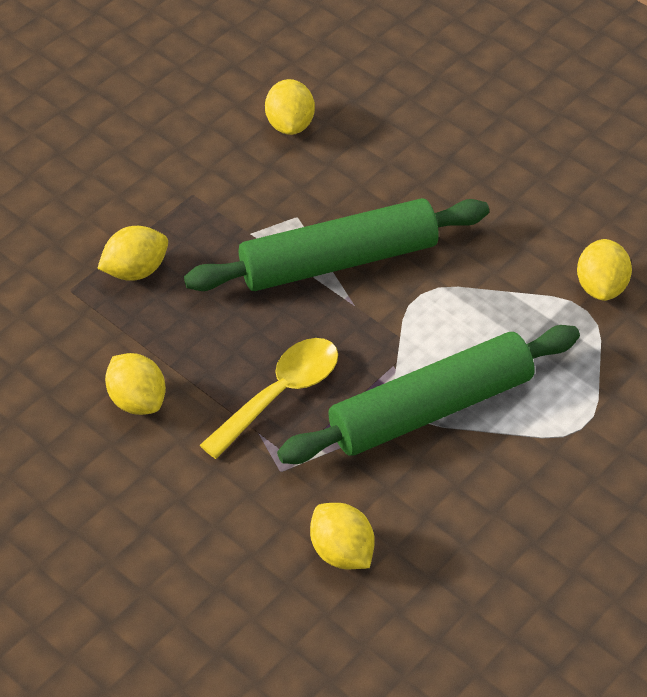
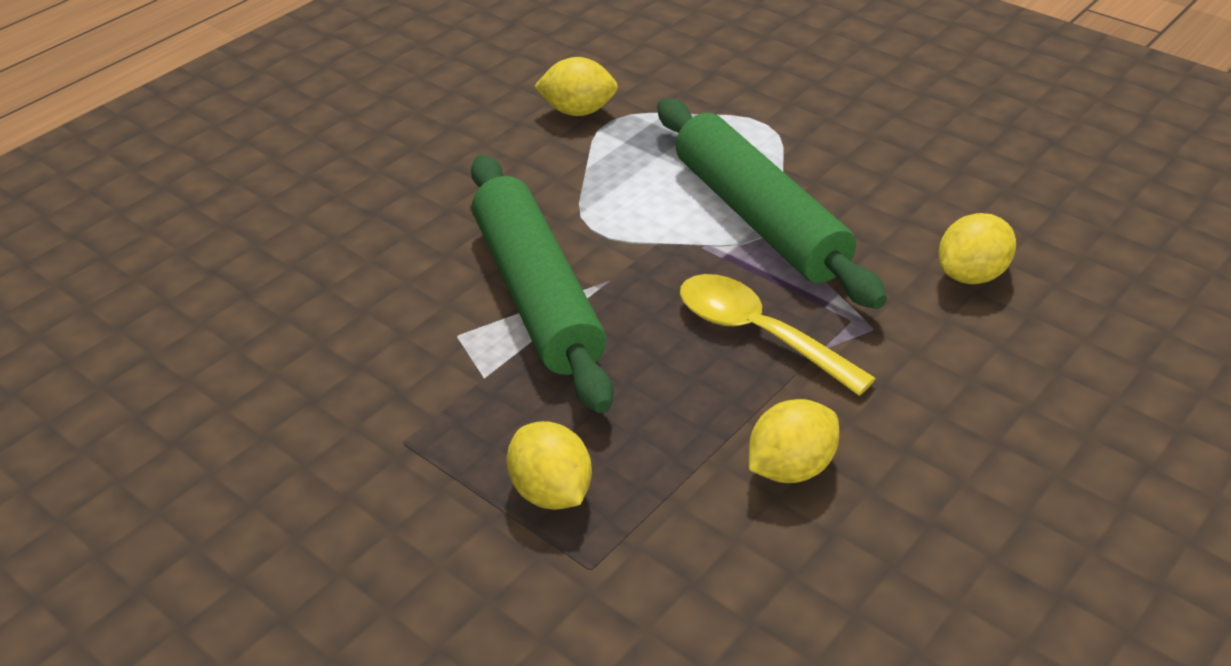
camera: 90 degrees left, 10 degrees down
yellow lemon [265,79,315,135] -> none

